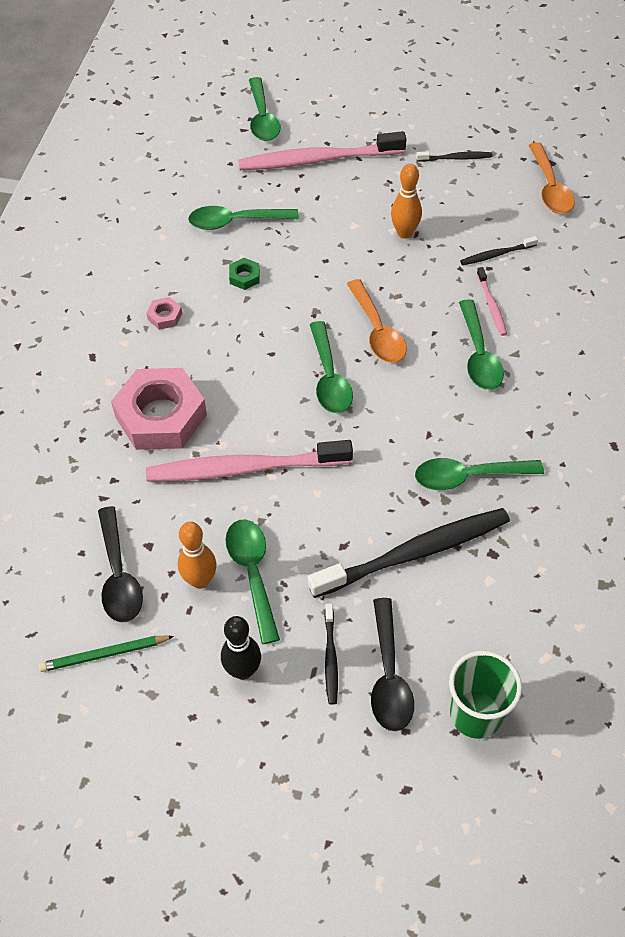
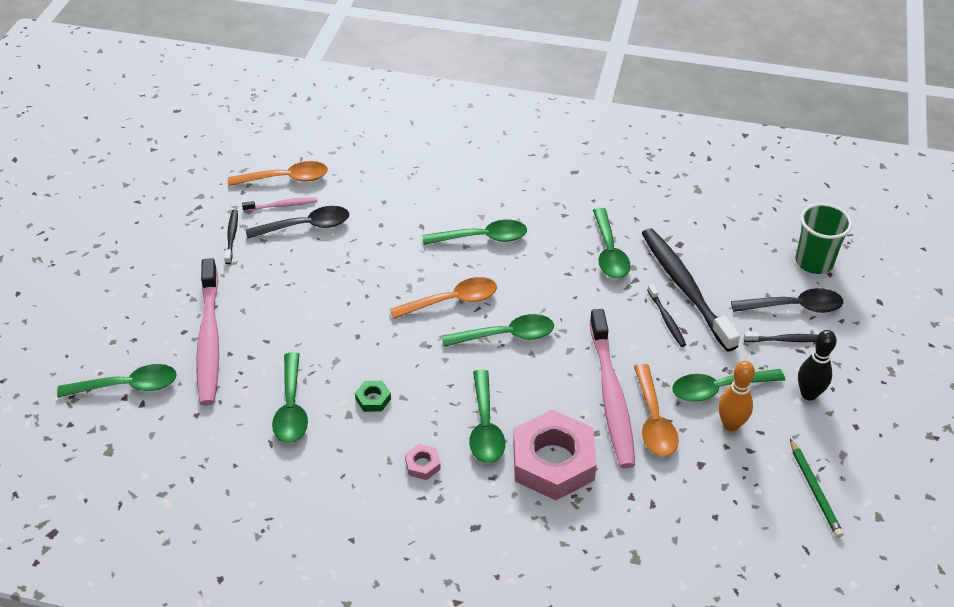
camera: 90 degrees left, 10 degrees down
black spoon [98,506,143,622] -> black spoon moved to [246,206,349,239]
orange bowling pin [391,164,422,239] -> none
black toothbrush [460,236,538,265] -> black toothbrush moved to [647,284,686,347]
pink toothbrush [477,267,507,336] -> pink toothbrush moved to [242,197,317,211]
none -> green spoon [469,370,505,463]
none -> orange spoon [634,364,679,456]

